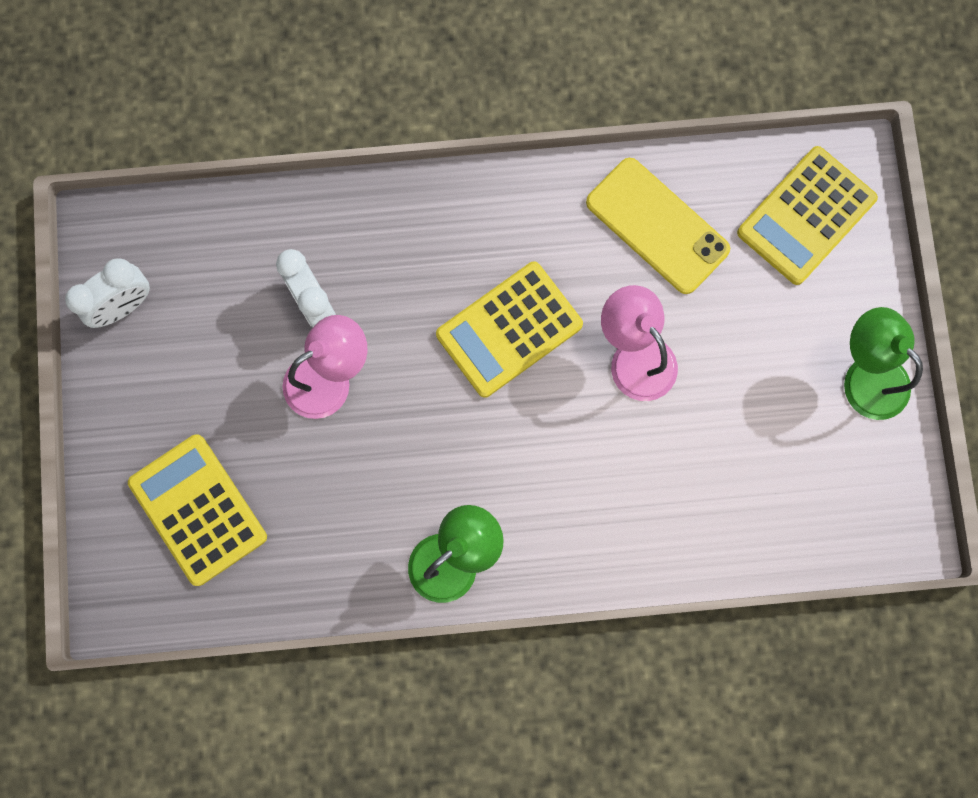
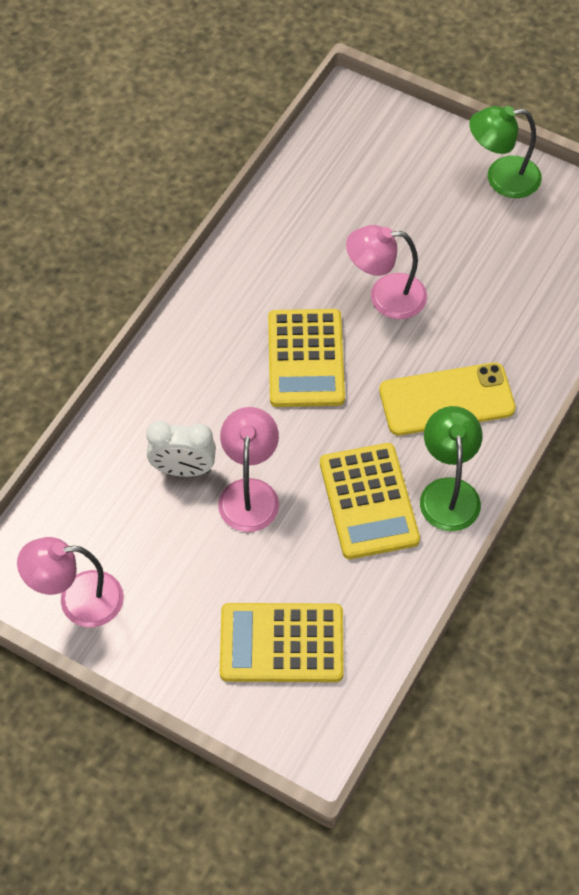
camera: 55 degrees left, 20 degrees down
white clock [65,258,150,328] -> pink lamp [17,537,124,627]
yellow phone [586,158,730,294] -> yellow phone moved to [379,362,516,436]
yellow calculator [737,146,878,285] -> yellow calculator moved to [320,443,420,559]

